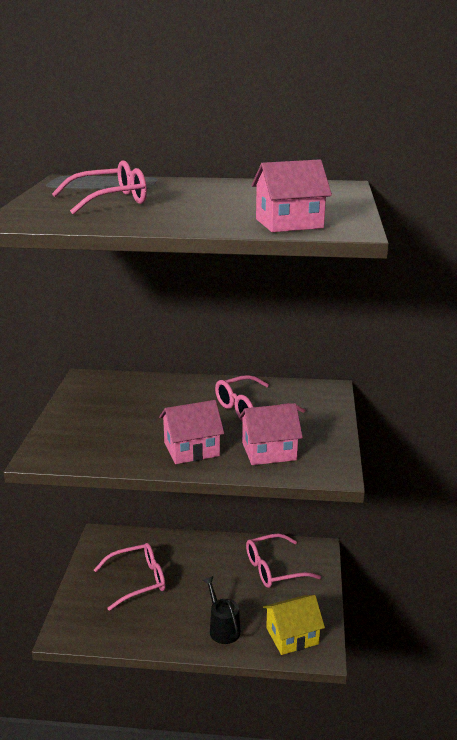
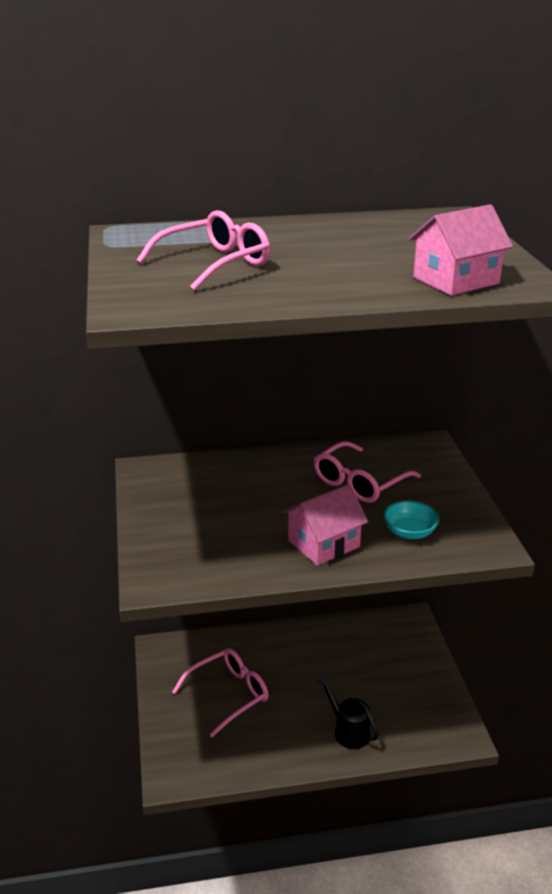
camera: 15 degrees left, 5 degrees up
pink house [239,403,303,465] -> turquoise bowl [383,500,440,539]
pink glasses [246,533,321,588] -> none
yellow house [263,595,325,655] -> none

